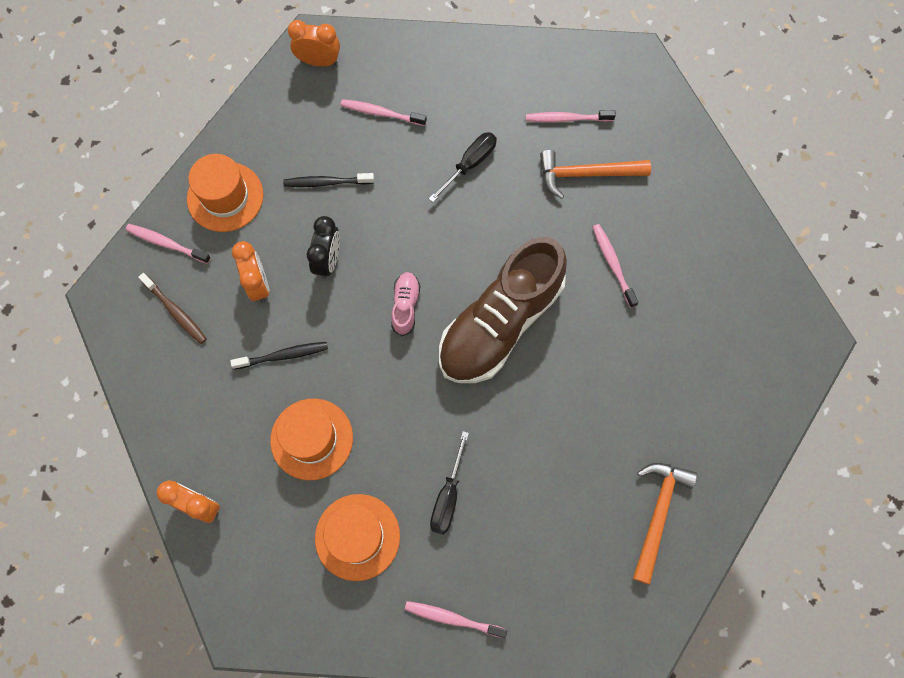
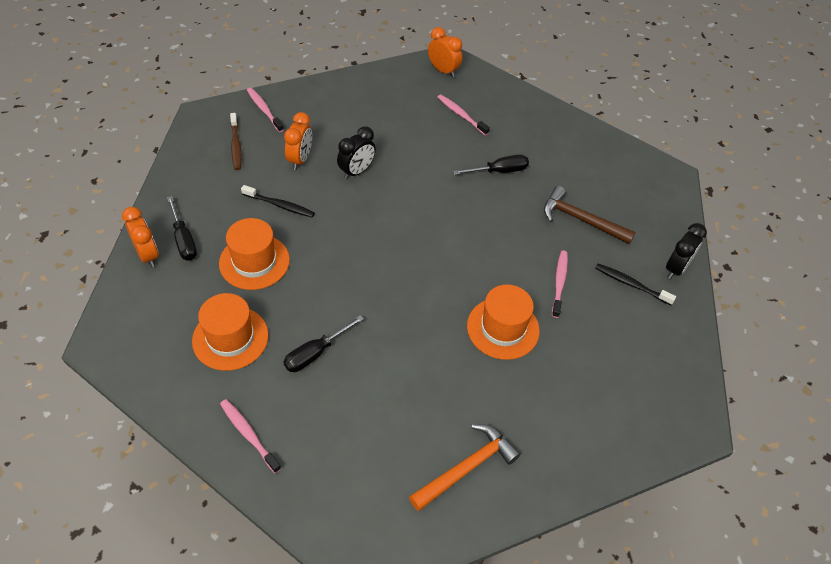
camera: 30 degrees right, 20 degrees down
orange hat [187,154,263,232] -> orange hat moved to [467,285,540,360]
black toothbrush [283,173,374,187] -> black toothbrush moved to [595,264,676,305]
pink shoe [391,272,420,336] -> none
brown shoe [439,237,567,383] -> none
pink toothbrush [526,110,616,122] -> none
orange hammer [540,150,651,199] -> brown hammer [544,186,635,244]
none -> black screwdriver [167,196,197,261]
none -> black clock [666,223,707,279]

